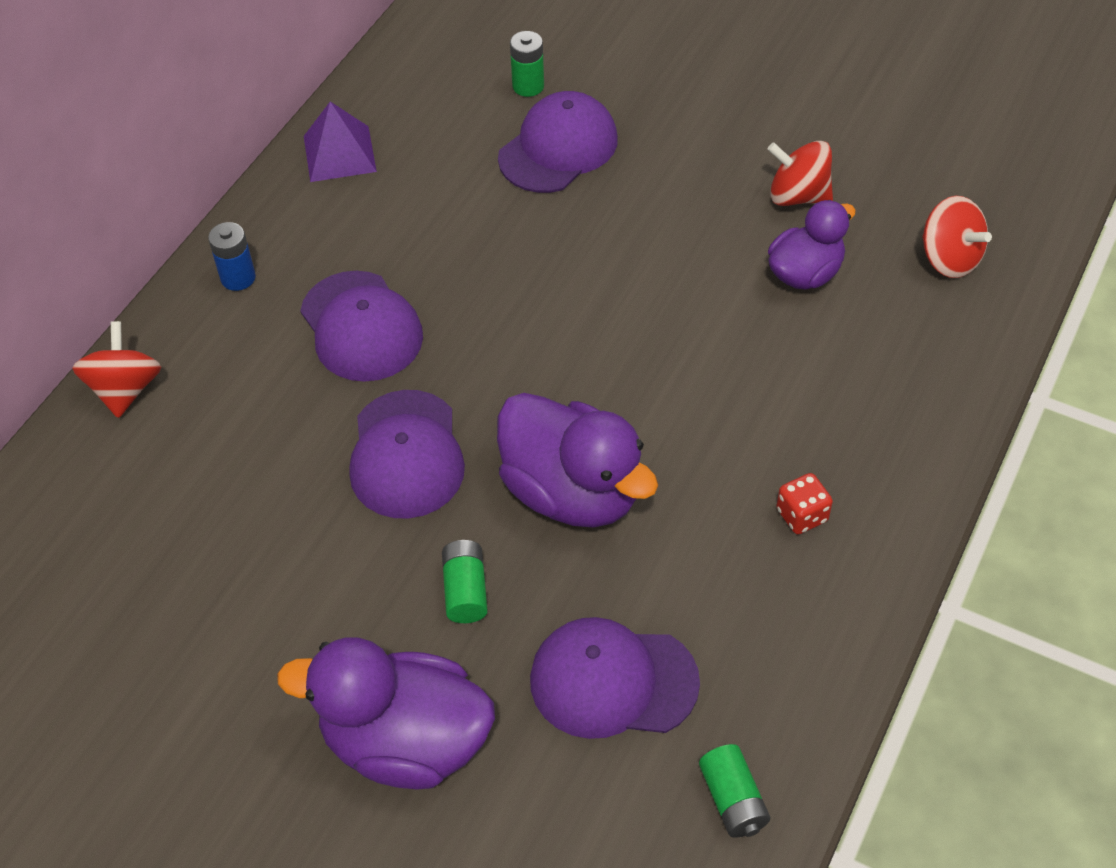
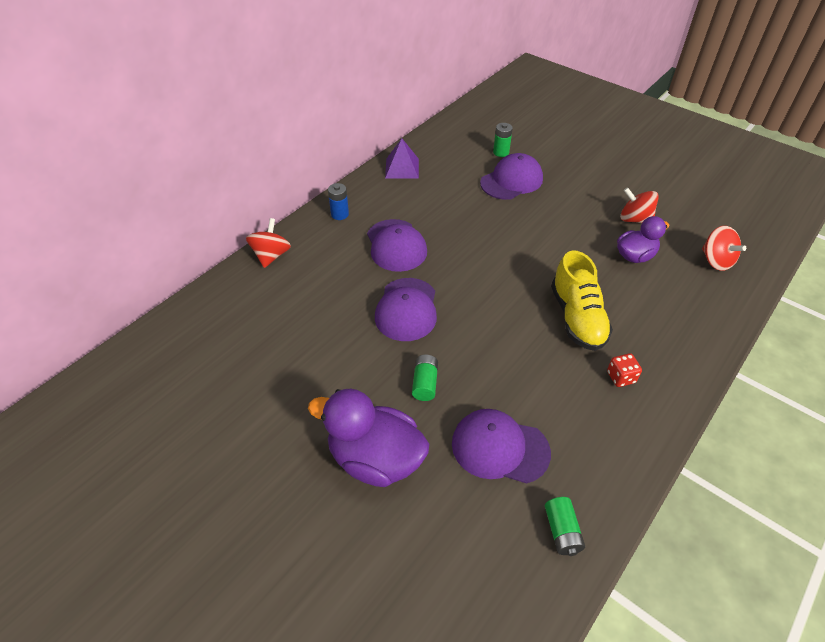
camera: 10 degrees right, 5 degrees down
purple duck [497,393,658,528] -> none
none -> yellow shoe [551,250,613,351]

